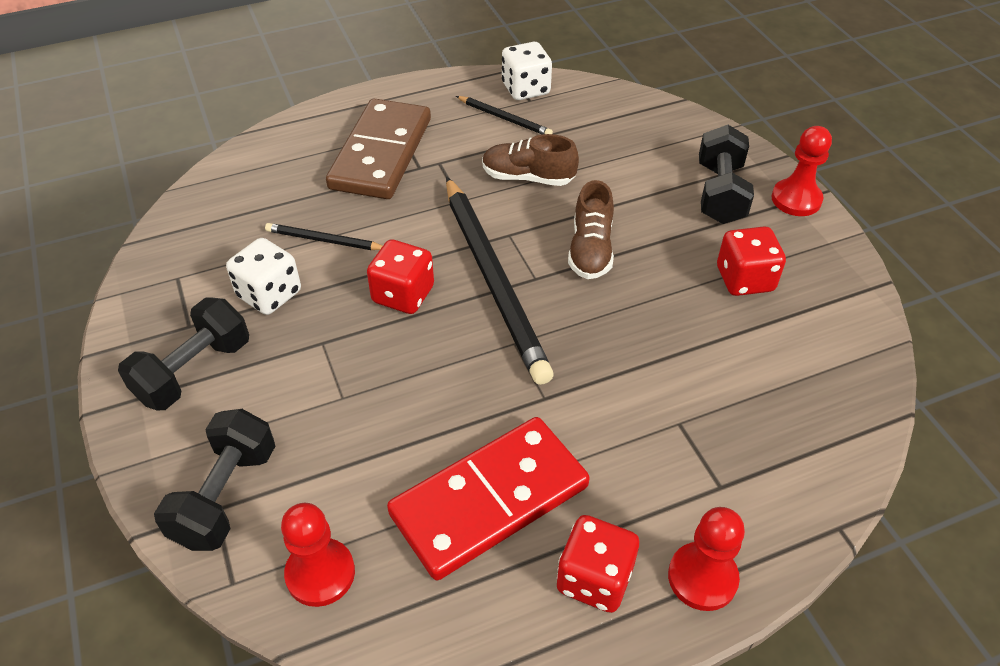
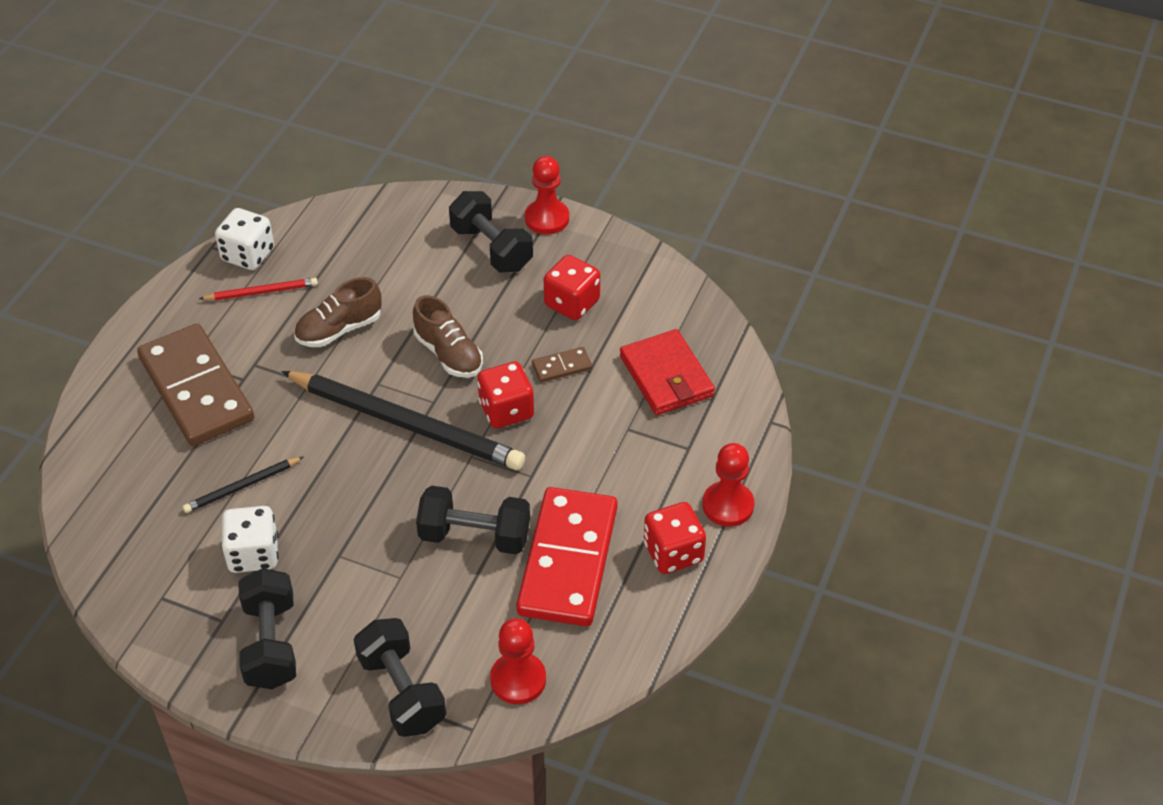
camera: 45 degrees left, 0 degrees up
red dice [367,239,434,314] -> red dice moved to [477,361,534,428]
black pencil [456,96,553,134] -> red pencil [199,278,318,301]
none -> black dumbbell [416,486,530,555]
none -> brown domino [532,347,592,382]
none -> red wallet [620,329,715,415]

